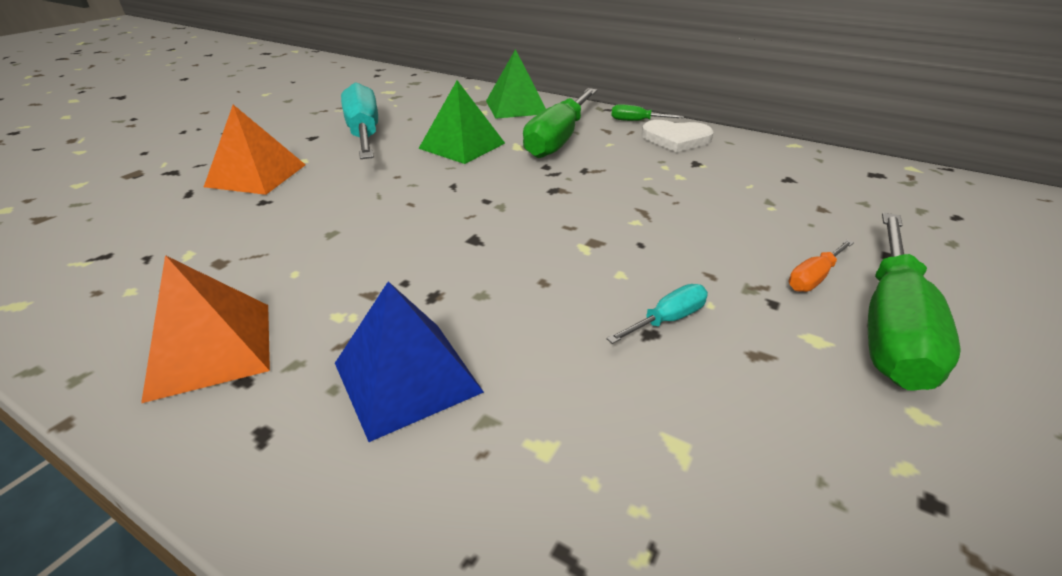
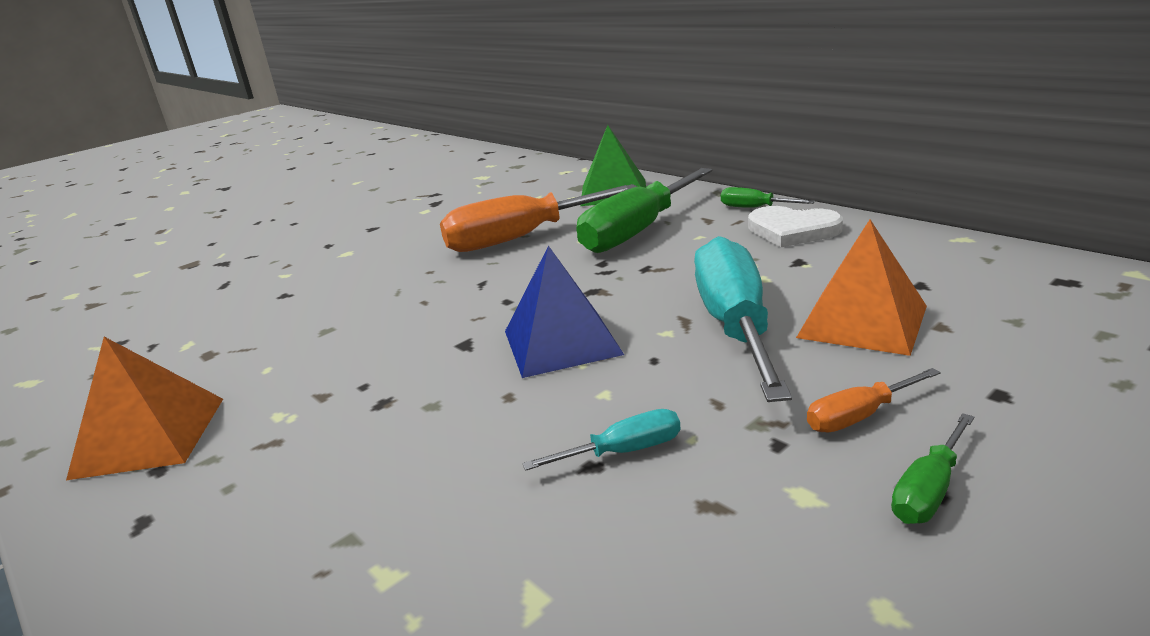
camera: 20 degrees right, 10 degrees down
orange pyramid [204,105,306,195] -> orange pyramid moved to [796,220,927,356]
blue pyramid [335,281,484,442] -> blue pyramid moved to [505,246,624,378]
turquoise screwdriver [341,82,378,159] -> turquoise screwdriver moved to [694,236,792,402]
green pyramid [418,80,505,164] -> orange screwdriver [440,184,637,252]
green screwdriver [868,212,961,390] -> green screwdriver [891,413,974,524], size x0.44

